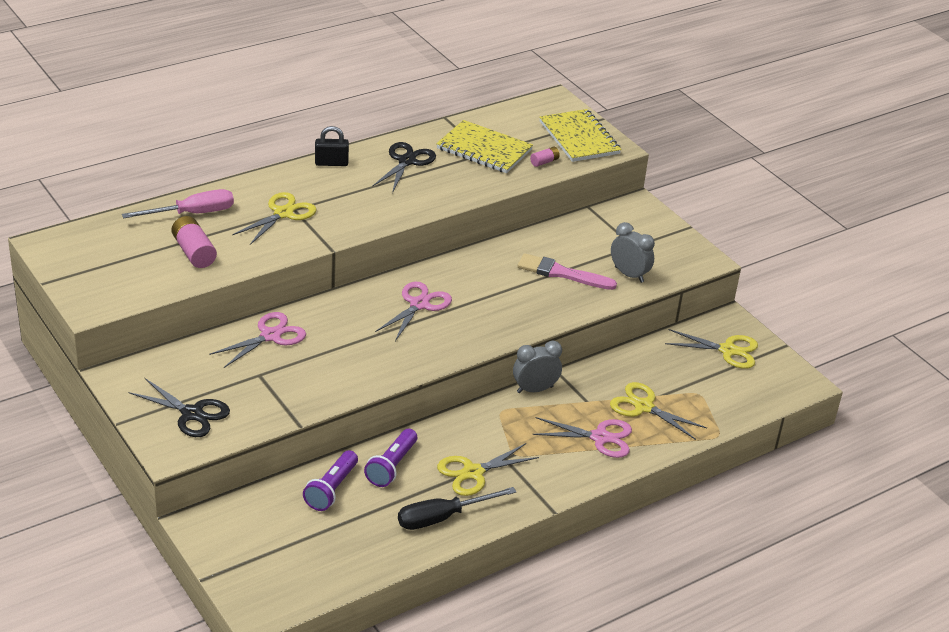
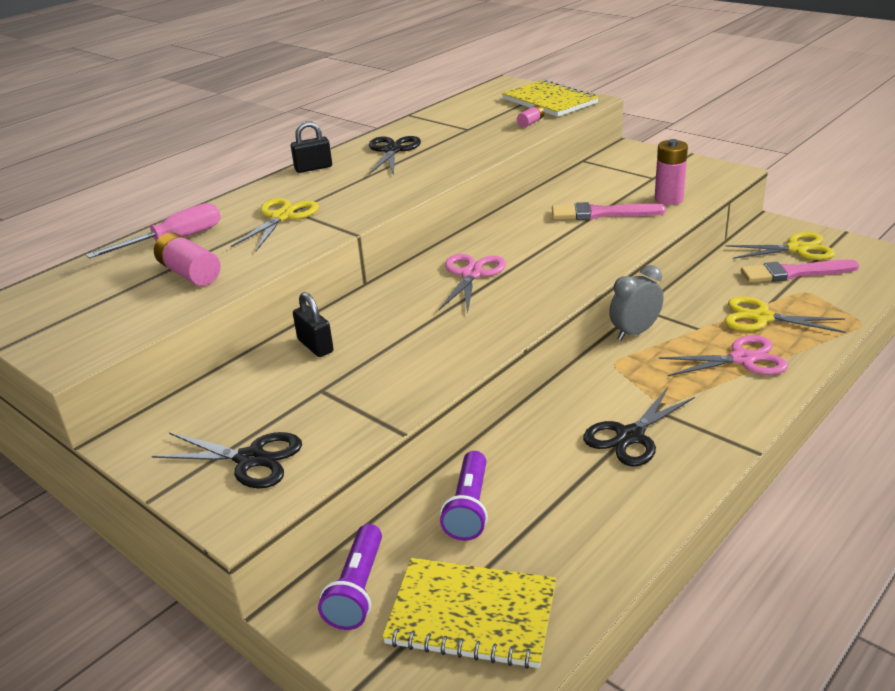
camera: 10 degrees left, 5 degrees down
pink scissors [209,312,306,368] -> black padlock [293,292,334,357]
purple flashlight [364,429,417,487] -> purple flashlight moved to [318,524,382,630]
black screwdriver [398,487,516,530] -> none
yellow notebook [436,120,533,173] -> yellow notebook moved to [382,558,556,669]
yellow scissors [437,443,539,496] -> black scissors [583,387,695,466]
grey clock [611,222,655,283] -> pink battery [655,139,688,205]
none -> pink brush [741,260,859,283]

